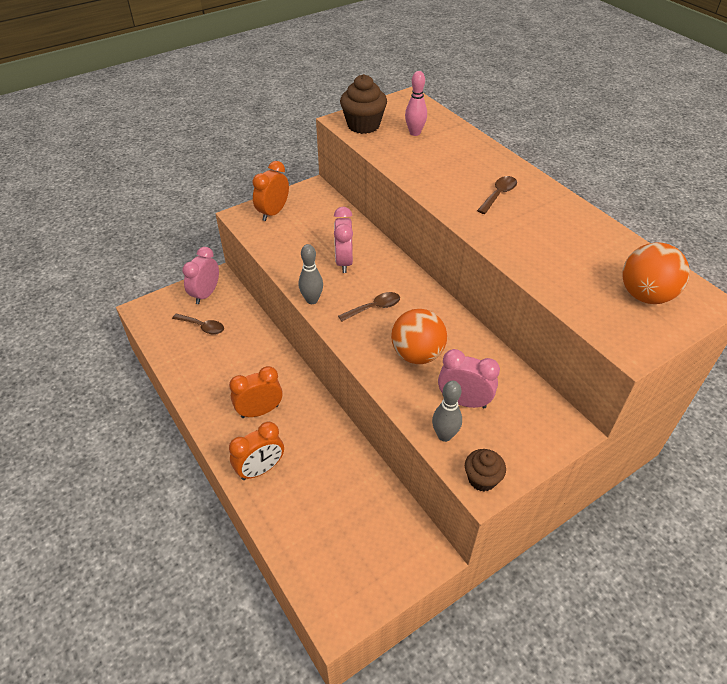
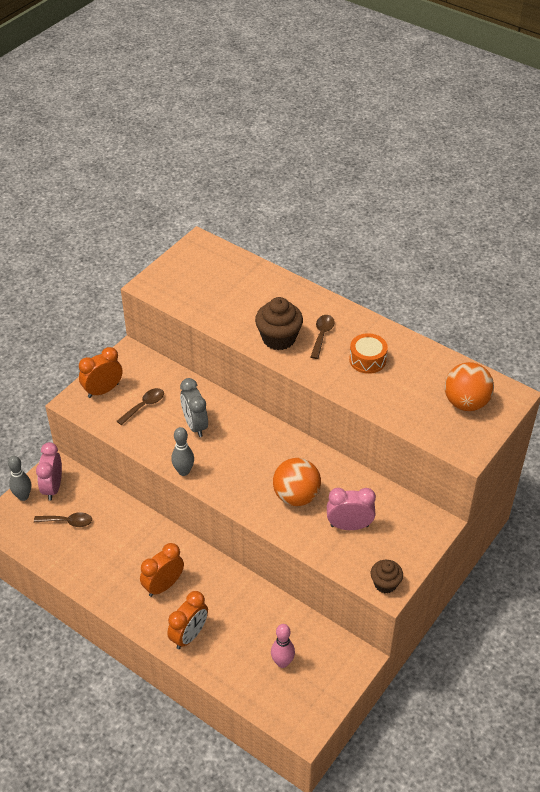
camera: 20 degrees left, 0 degrees up
orange clock [252,161,289,221] -> orange clock turned 45 degrees clockwise [79,347,122,398]
pink clock [334,207,353,273] -> grey clock [180,378,208,437]
brown spoon [338,292,400,321] -> brown spoon moved to [117,388,164,425]
brown cupcake [340,74,387,134] -> brown cupcake moved to [255,297,303,350]
pink bowling pin [405,71,427,136] -> pink bowling pin moved to [271,624,295,668]
grey bowling pin [432,381,462,442] -> grey bowling pin moved to [8,456,31,501]
none -> orange drum [349,333,388,374]

